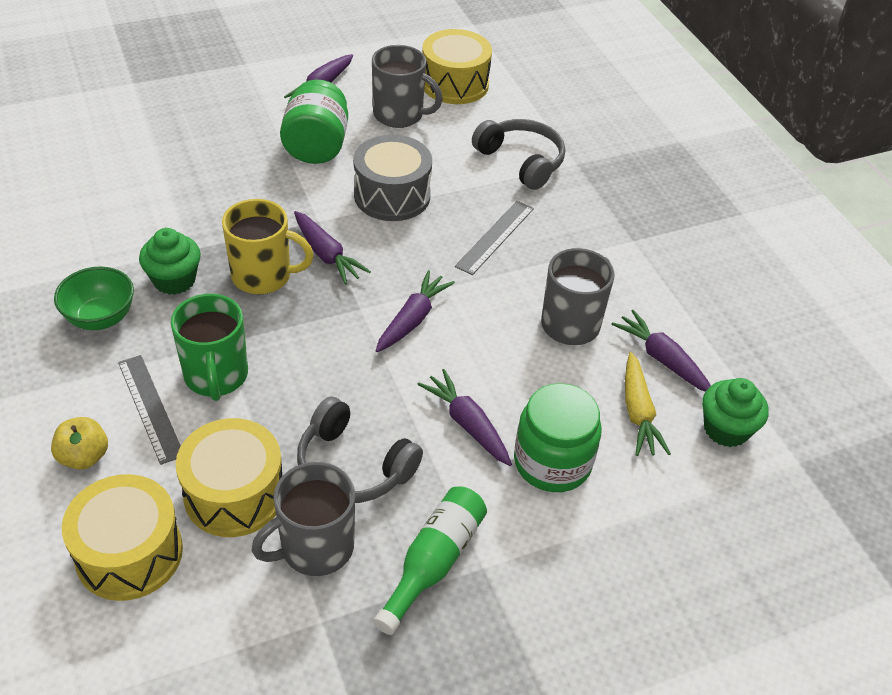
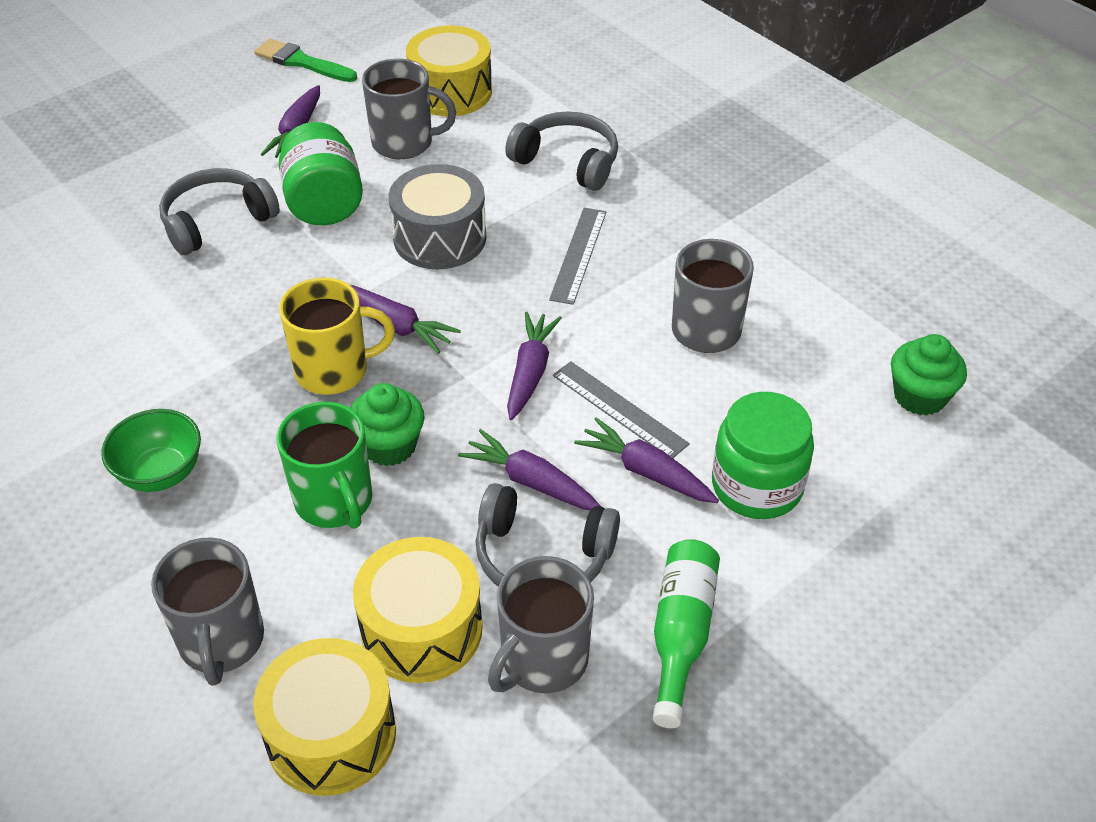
camera: 15 degrees left, 0 degrees up
yellow apple [51,417,108,470] -> grey mug [151,537,264,686]
grey ruler [118,355,181,465] -> grey ruler moved to [553,361,690,458]
green cupcake [139,228,201,295] -> green cupcake moved to [350,383,425,466]
purple carrot [611,310,711,392] -> purple carrot moved to [458,429,600,510]
yellow carrot [625,352,671,456] -> none
none -> grey headphones [159,168,280,255]
none -> green brush [254,39,357,82]

